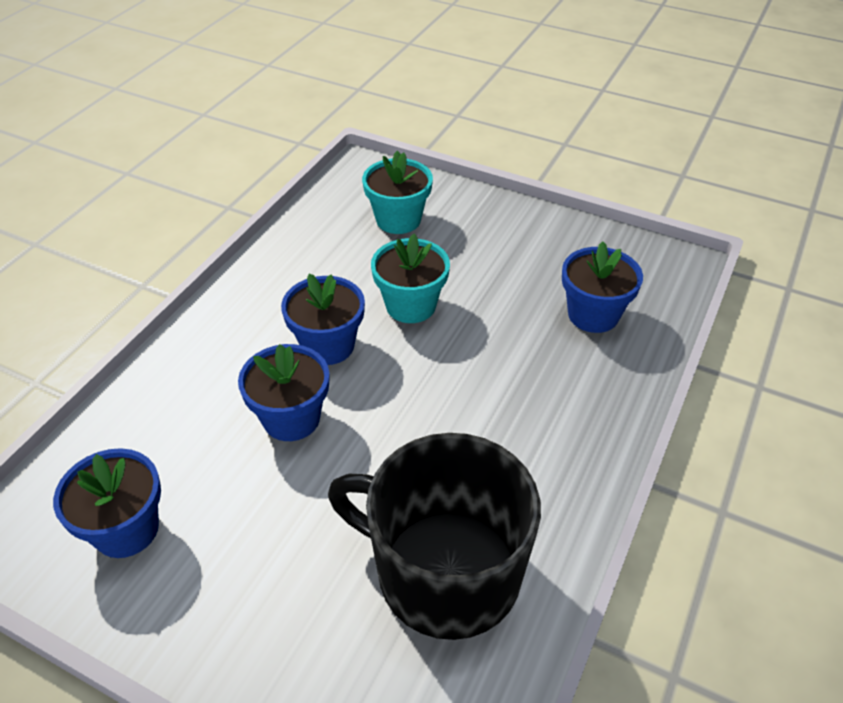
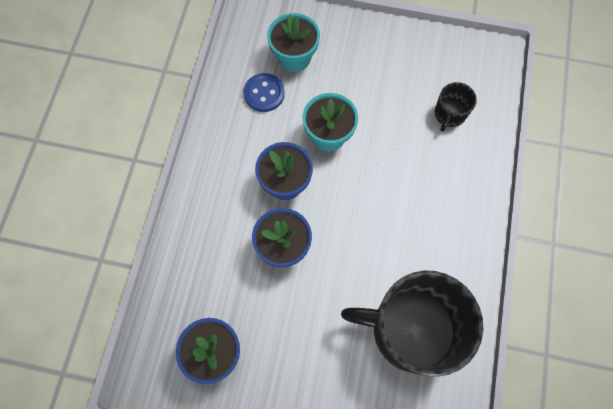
camera: 15 degrees left, 25 degrees up
blue flower pot [562,241,643,333] -> black mug [435,82,477,132]
none -> blue button [243,73,285,112]

